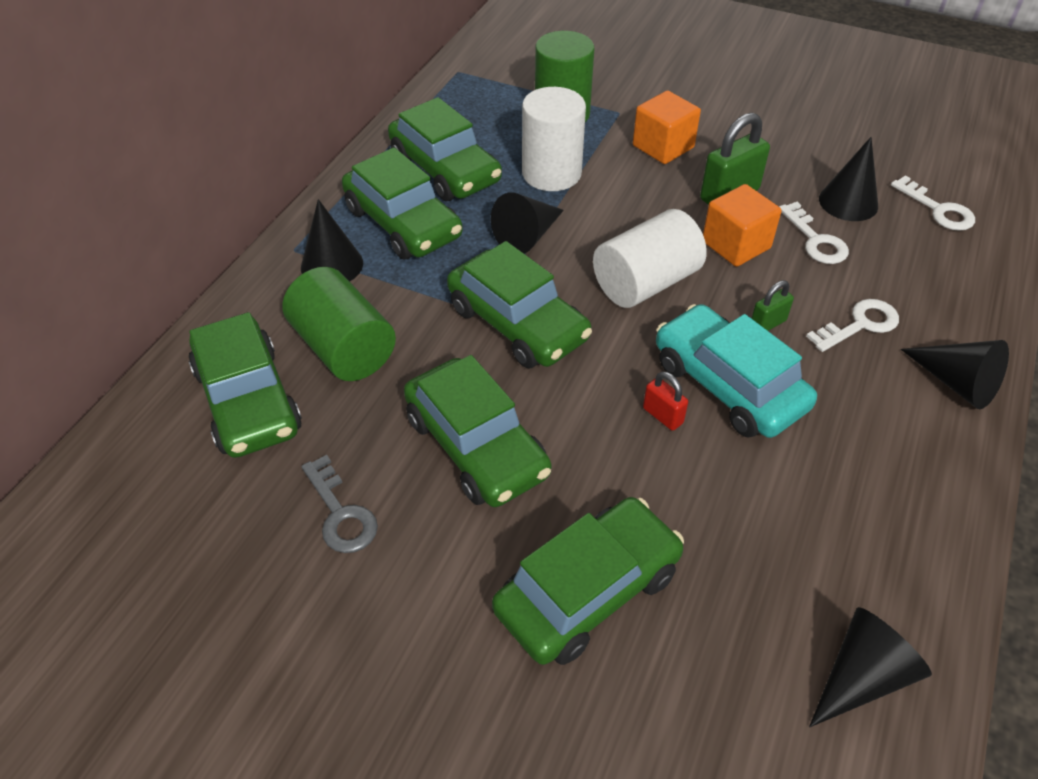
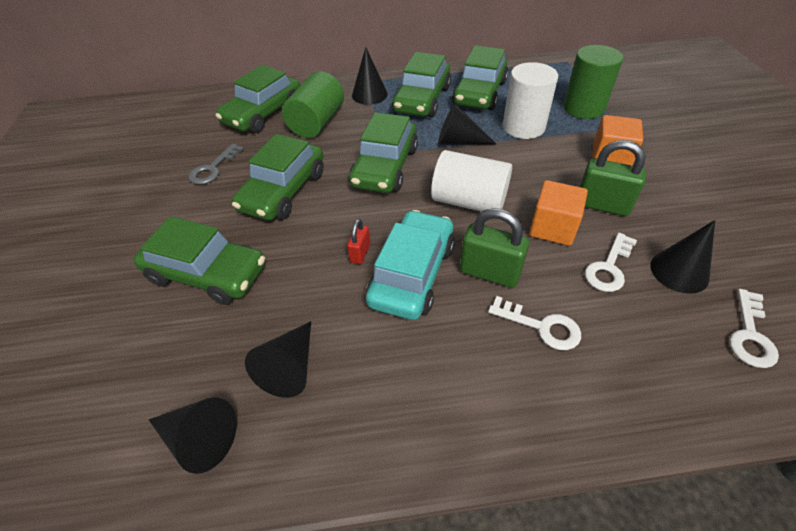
camera: 60 degrees right, 0 degrees up
green padlock [751,280,794,331] -> green padlock [460,208,529,288], size x1.84
black cone [901,340,1009,409] -> black cone moved to [245,321,311,398]

